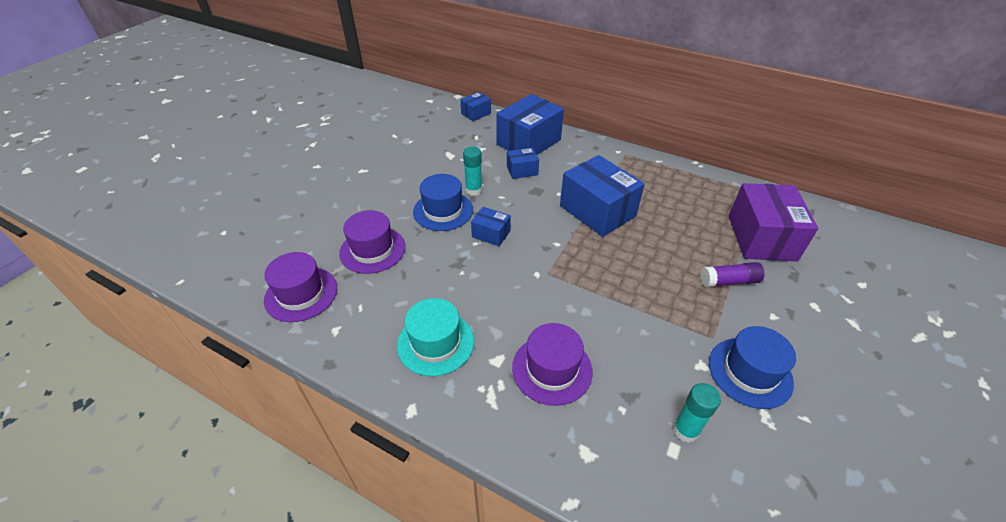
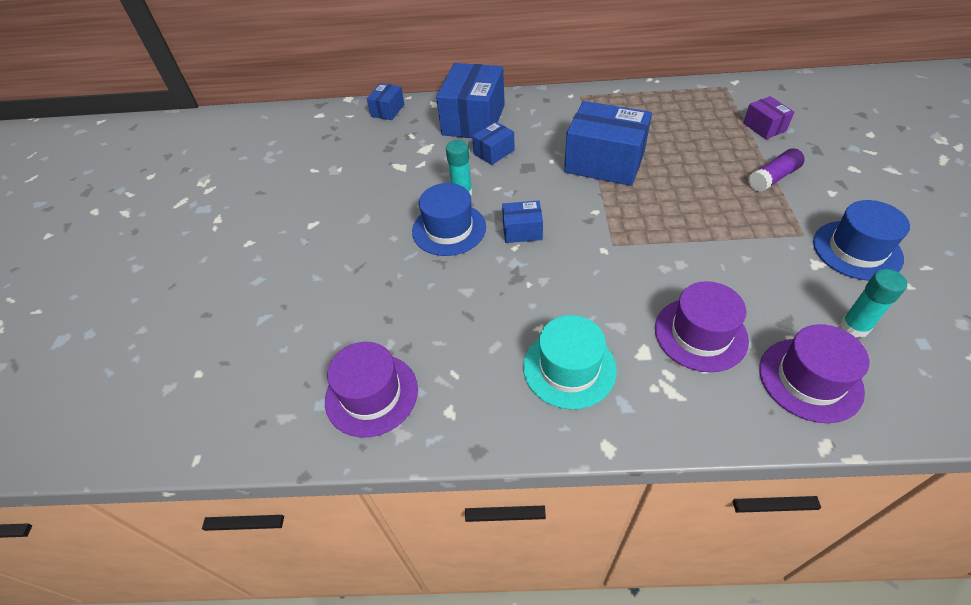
camera: 25 degrees left, 5 degrees up
purple hat [339,210,406,274] -> purple hat moved to [759,324,870,423]
purple box [729,183,818,261] -> purple box [743,96,794,139], size x0.49

